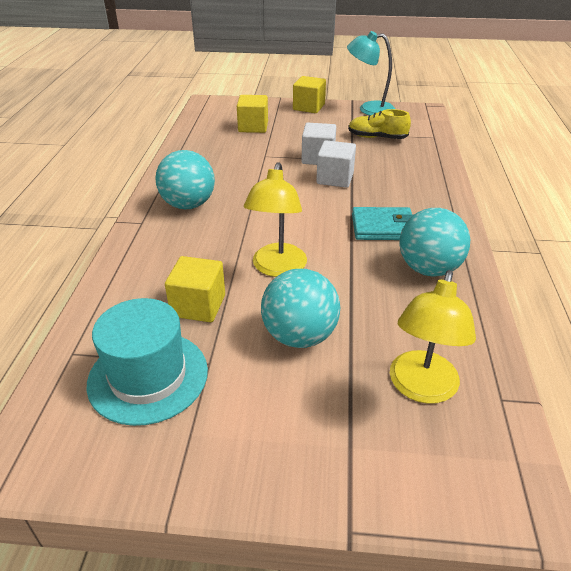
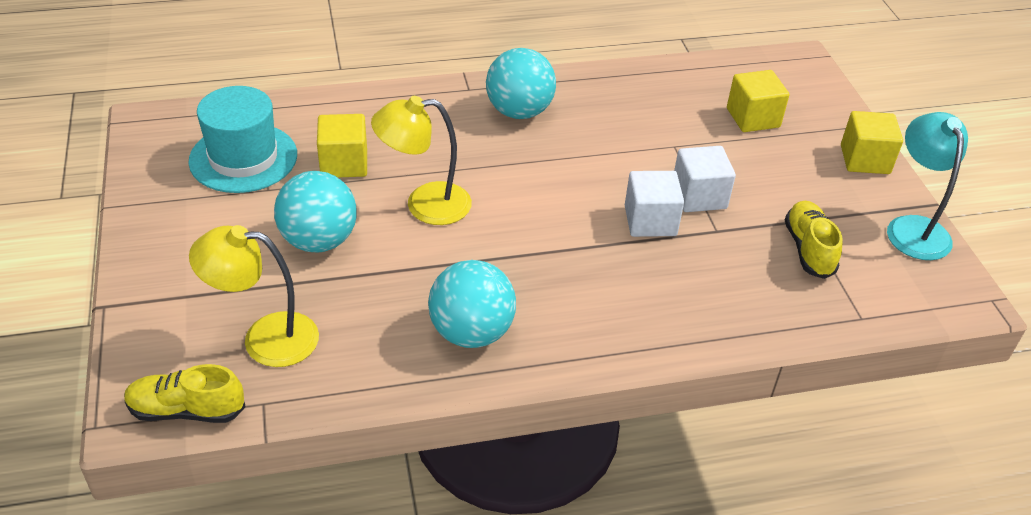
camera: 70 degrees right, 5 degrees up
turquoise wallet [352,207,414,240] -> none
none -> yellow shoe [124,364,246,423]

